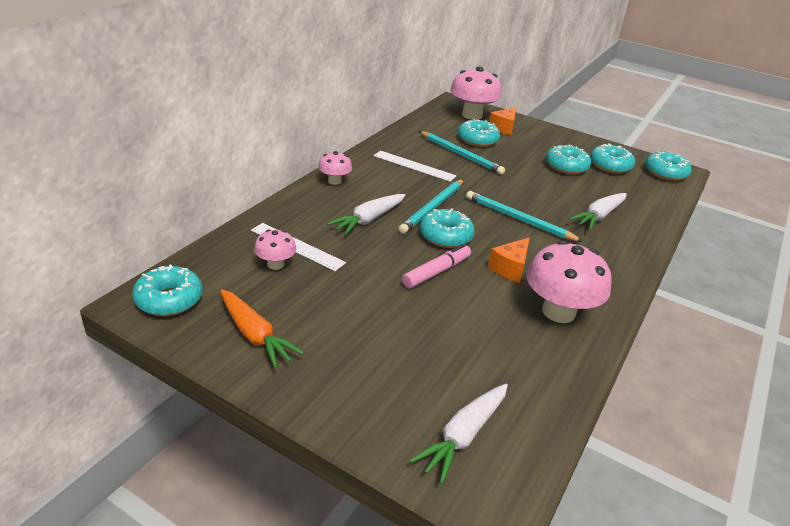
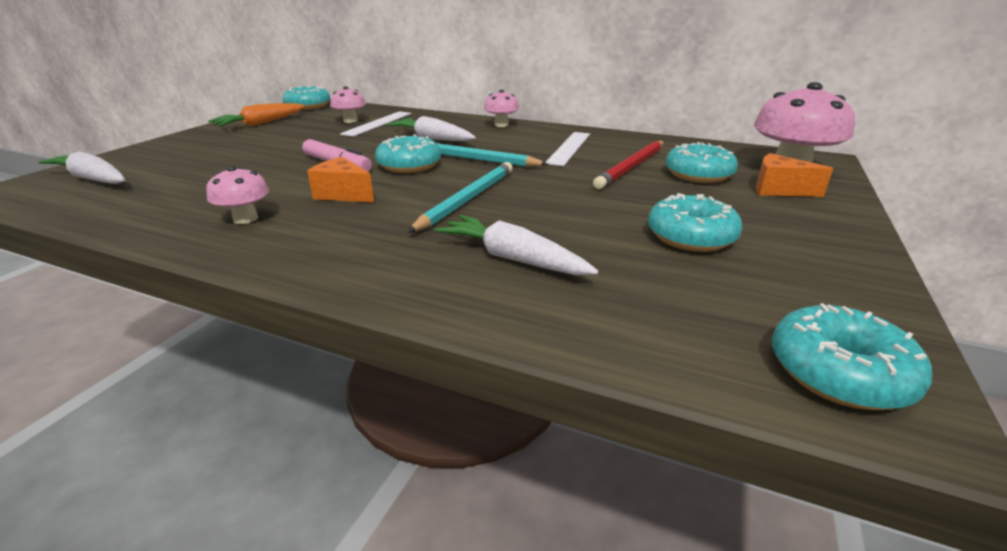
camera: 85 degrees right, 5 degrees down
turquoise pencil [419,131,505,175] -> red pencil [593,141,664,189]
pink mushroom [526,240,612,323] -> pink mushroom [206,166,270,224], size x0.52
turquoise donut [590,144,635,174] -> none

